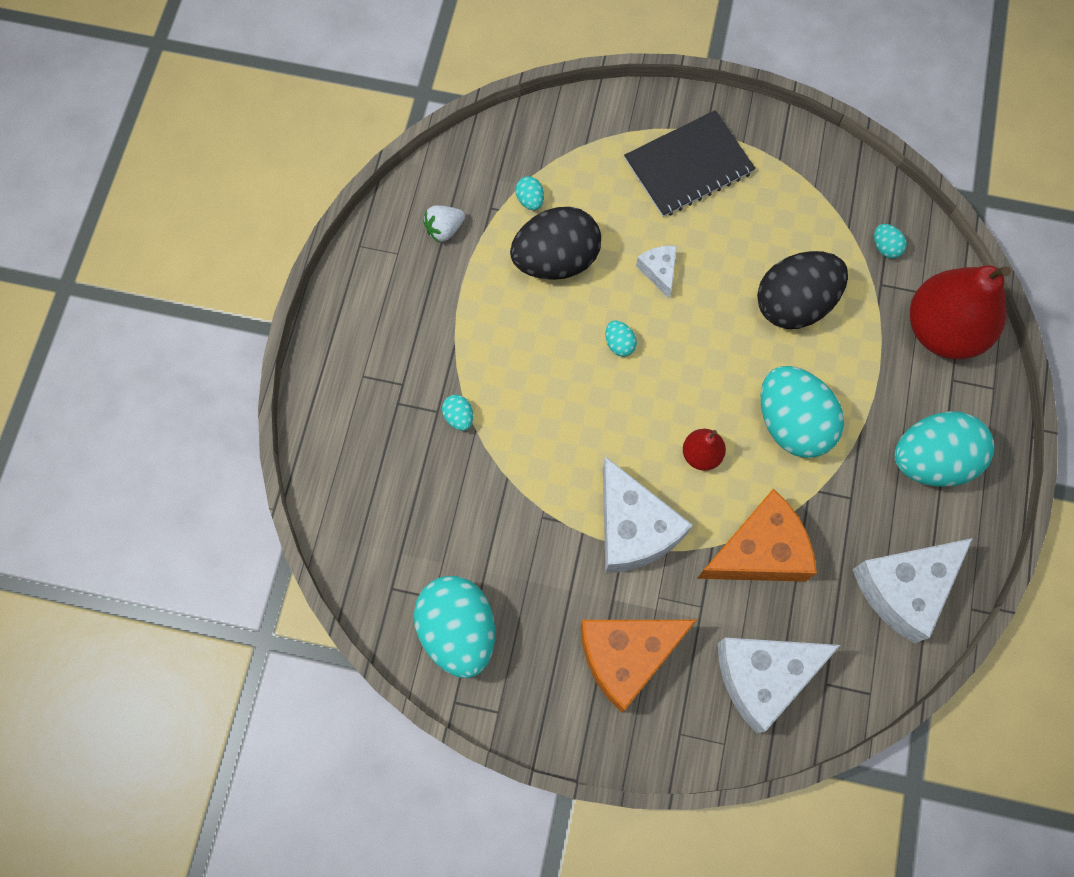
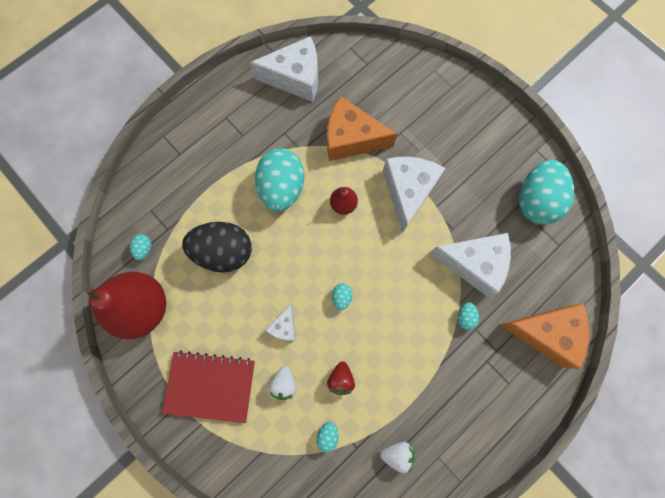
camera: 145 degrees left, 5 degrees up
black egg [510,207,601,280] -> red strawberry [327,361,355,395]
orange cheese [581,620,697,713] -> orange cheese moved to [500,303,589,369]
black notebook [624,110,756,217] -> red notebook [162,350,255,423]
white cheese [718,638,841,733] -> white cheese moved to [430,233,511,297]
turquoise egg [894,411,995,486] -> none
red pear [910,265,1011,359] -> red pear moved to [85,272,166,339]
none -> white strawberry [268,366,296,400]

